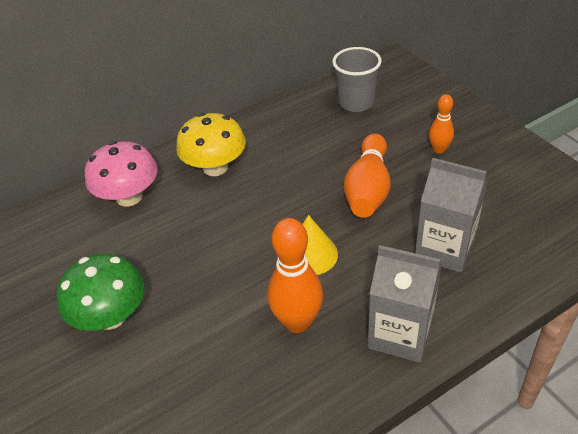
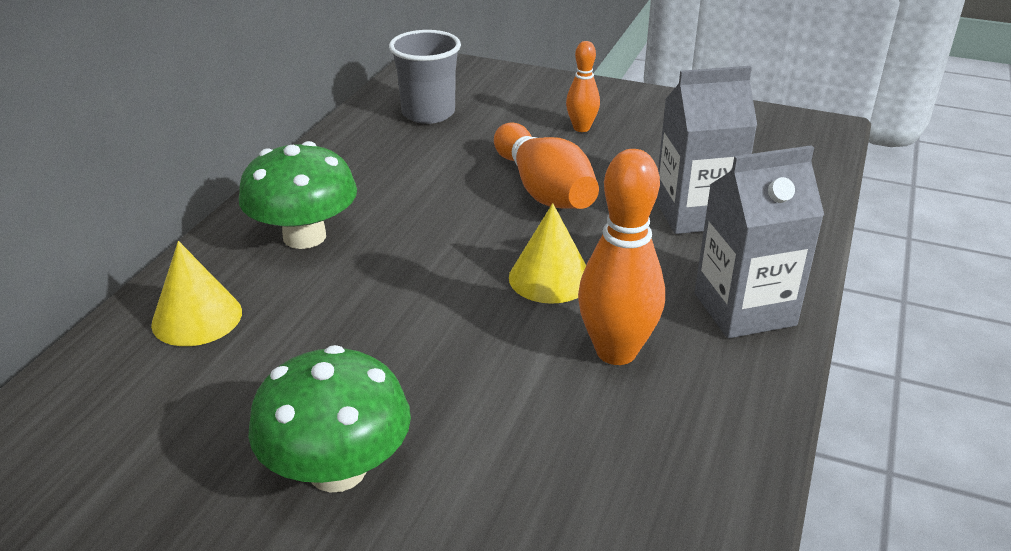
camera: 40 degrees left, 10 degrees down
pink mushroom [85,141,158,207] -> yellow cone [151,241,242,346]
yellow mushroom [176,113,246,176] -> green mushroom [239,141,357,249]

